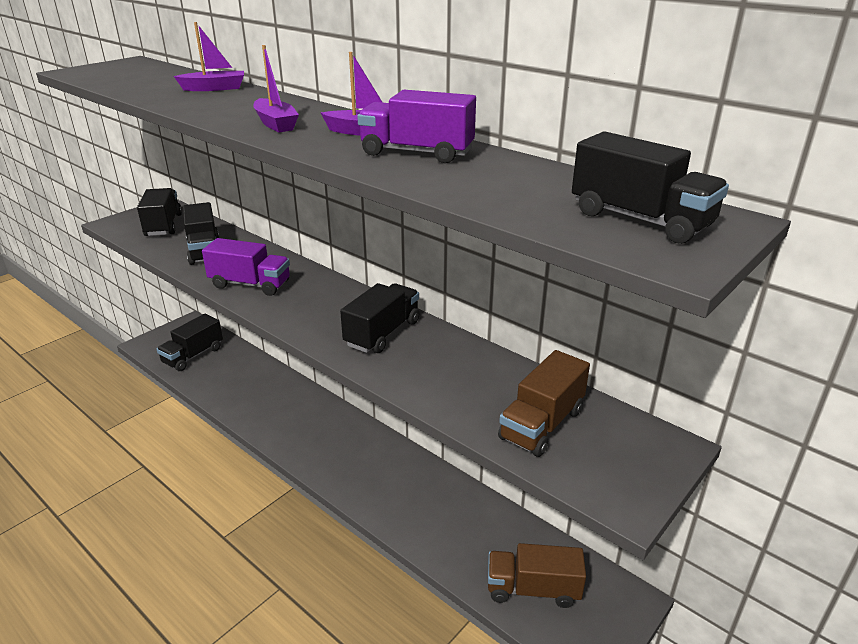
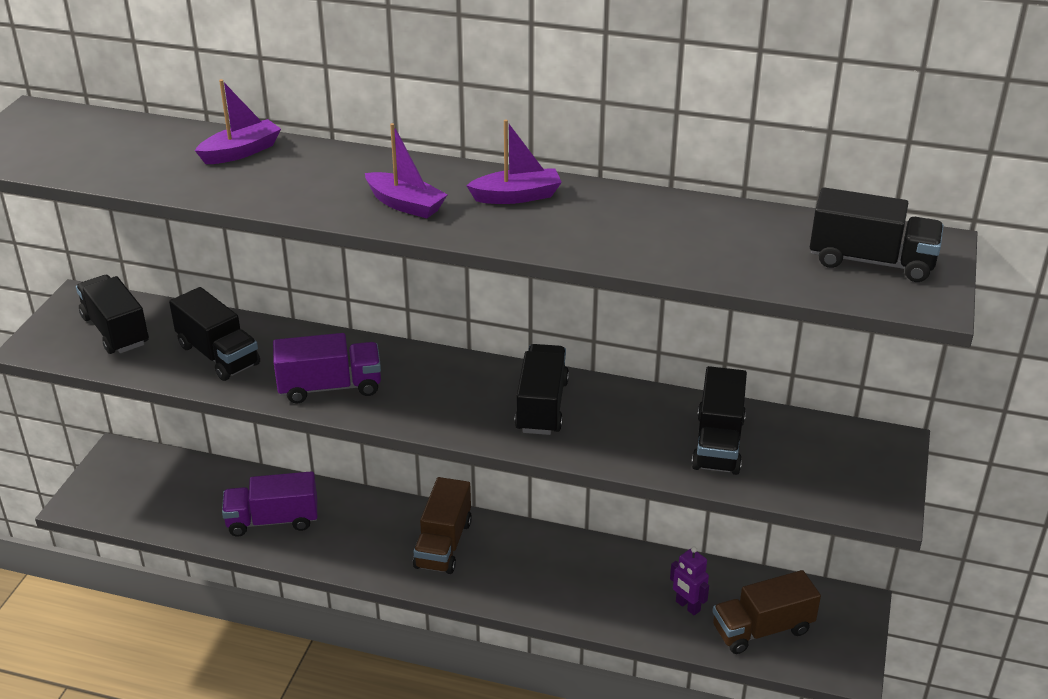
camera: 25 degrees left, 5 degrees up
black truck [157,314,223,371] -> black truck moved to [691,366,747,475]
purple truck [357,90,476,163] -> purple truck moved to [222,471,317,537]
brown truck [498,350,590,457] -> brown truck moved to [413,477,472,574]
none -> purple robot [670,547,709,615]

